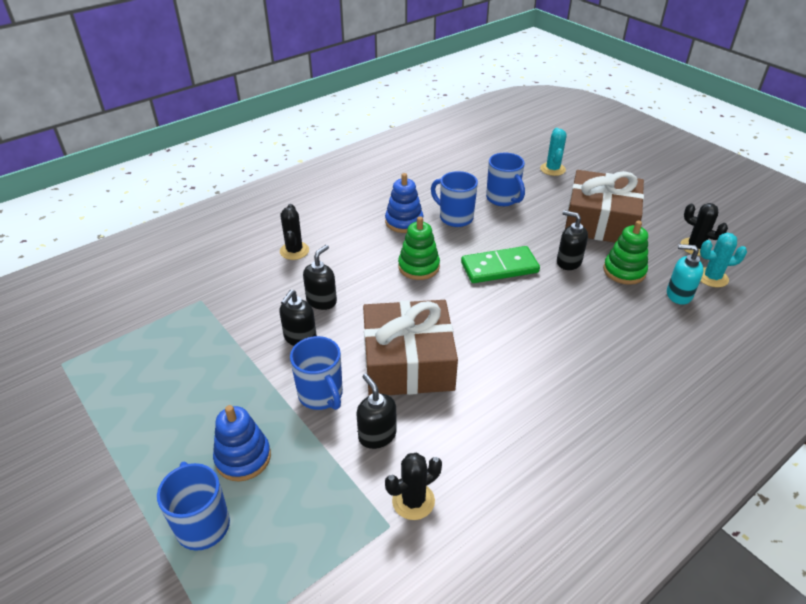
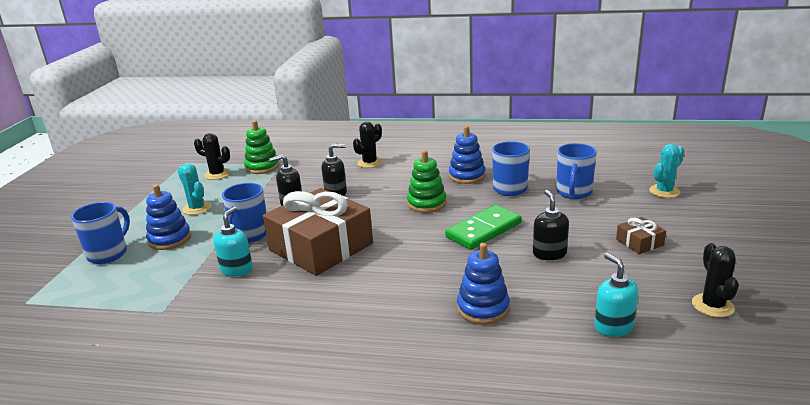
camera: 50 degrees right, 15 degrees down
black soap dispenser [356,374,397,449] -> turquoise soap dispenser [213,207,253,277]
black cactus [385,453,442,520] -> black cactus moved to [194,133,230,180]
green domino [461,246,540,283] -> green domino turned 75 degrees counterclockwise [445,205,522,250]
brown gift [565,170,644,243] -> brown gift [616,217,666,254], size x0.41
green stacking toy [603,221,648,285] -> green stacking toy moved to [244,120,279,174]
turquoise cactus [700,233,747,288] -> turquoise cactus moved to [178,163,211,215]
none -> blue stacking toy [457,243,510,325]

